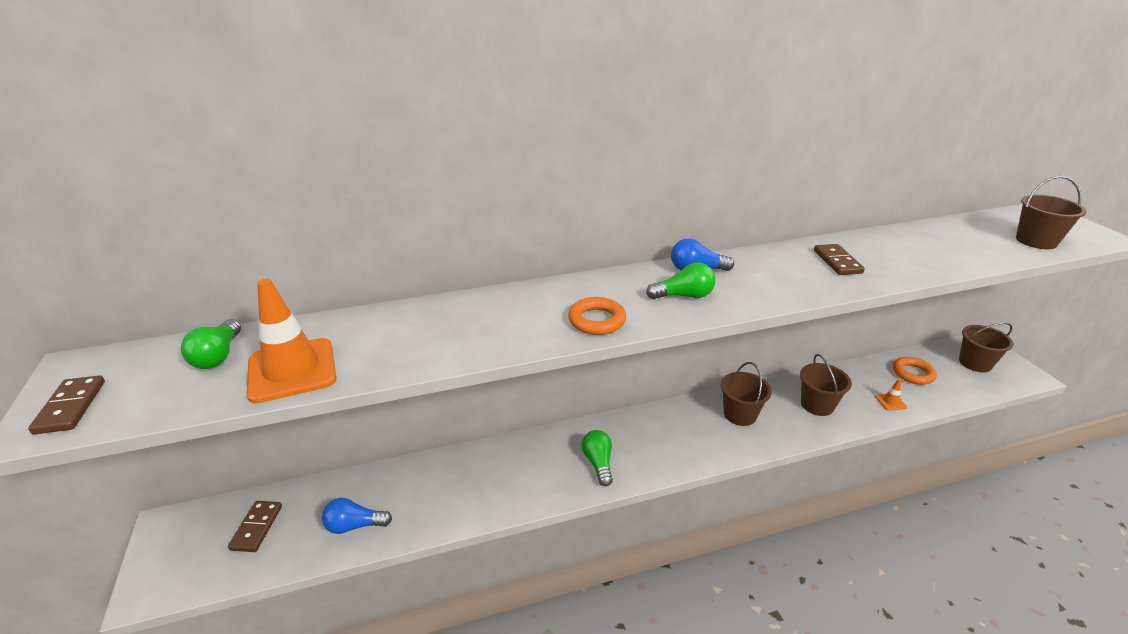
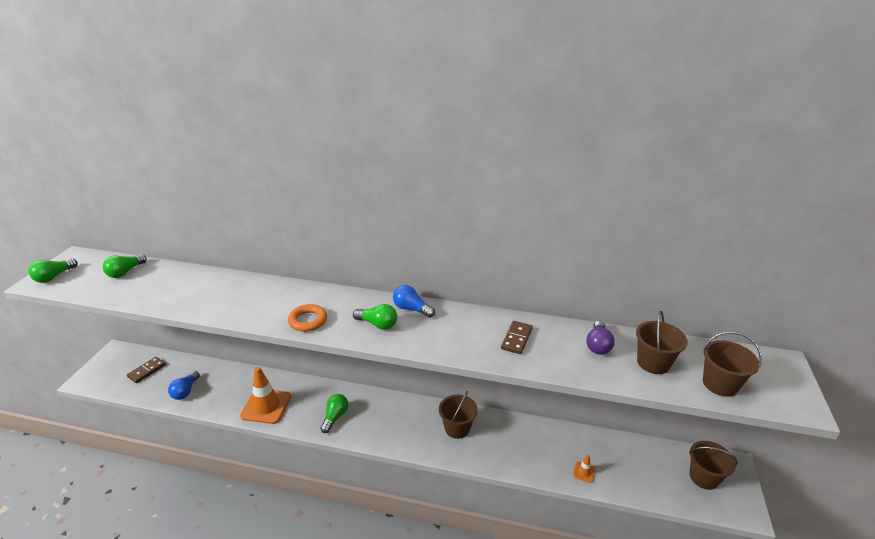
camera: 30 degrees right, 0 degrees up
brown domino [28,375,105,434] -> green light bulb [28,258,78,283]
orange traffic cone [246,279,336,403] -> orange traffic cone moved to [240,367,291,424]
blue light bulb [322,498,392,534] -> blue light bulb turned 105 degrees counterclockwise [168,371,200,400]
brown bucket [800,354,852,416] -> brown bucket moved to [636,311,688,374]
orange ring [893,357,937,385] -> none
none -> purple light bulb [586,321,615,355]

